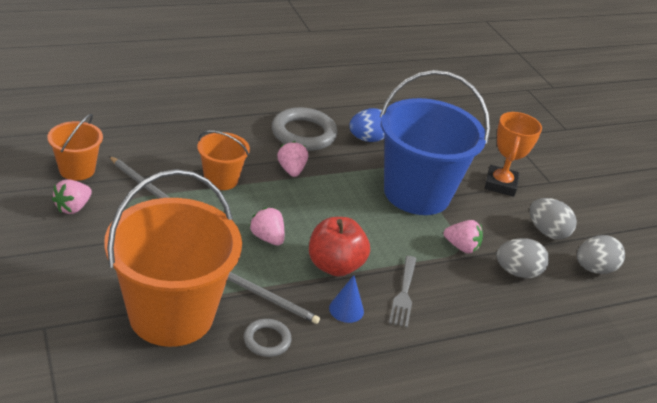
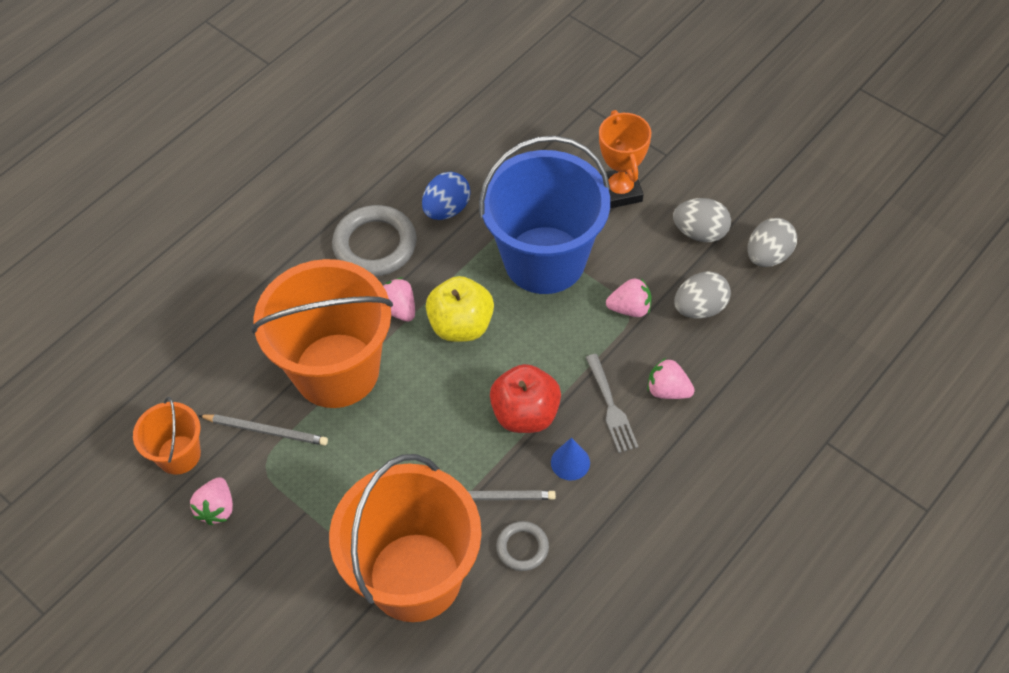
camera: 20 degrees left, 20 degrees up
orange bucket [197,131,250,190] -> orange bucket [251,259,393,408], size x2.05
pink strawberry [249,207,284,246] -> pink strawberry moved to [647,358,695,399]
none -> yellow apple [426,276,494,342]

